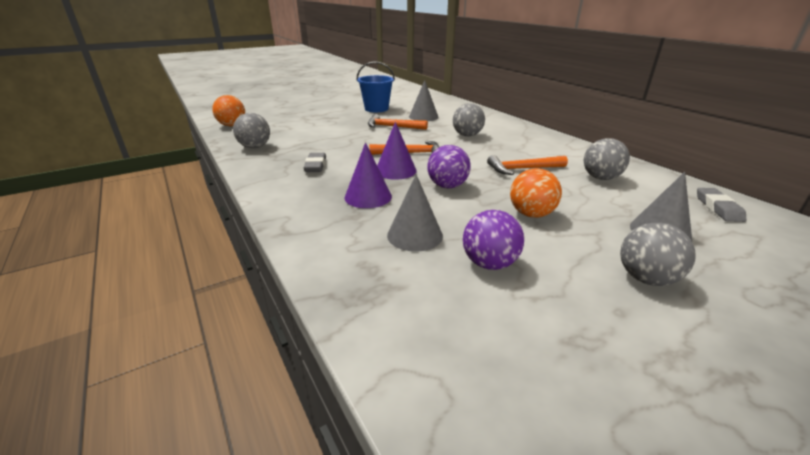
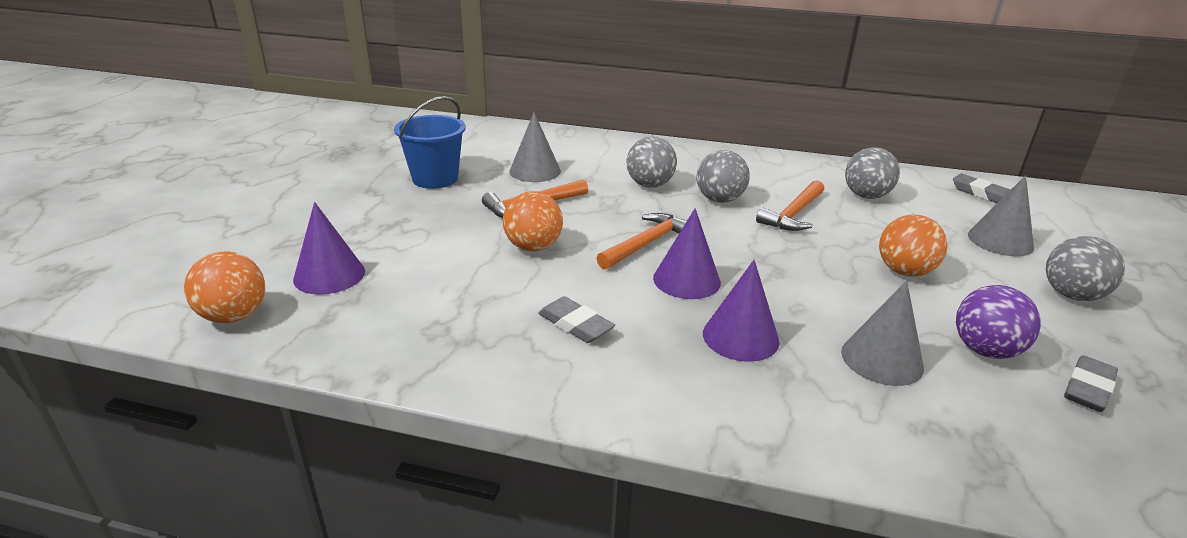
camera: 45 degrees left, 0 degrees up
grey ball [233,113,270,148] -> grey ball moved to [696,150,750,203]
purple ball [427,145,471,188] -> none
none -> purple cone [293,202,365,295]
none -> orange ball [503,191,563,251]
none -> grey eraser [1064,355,1118,412]

